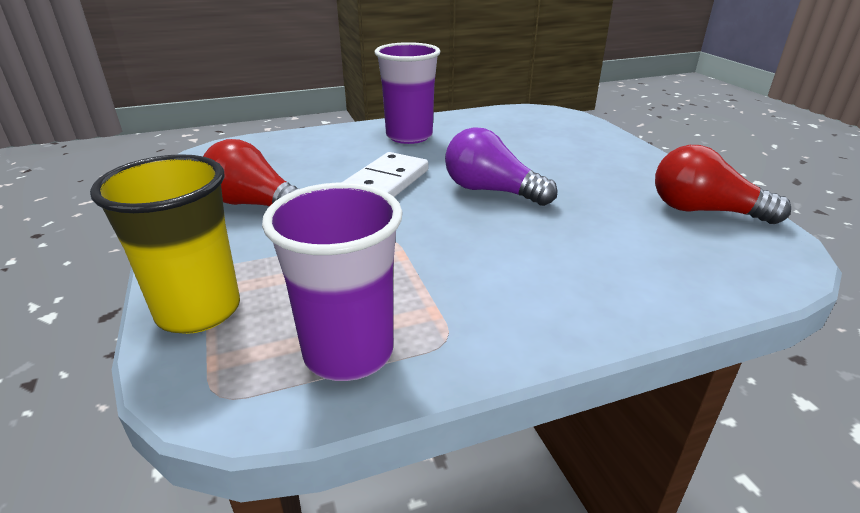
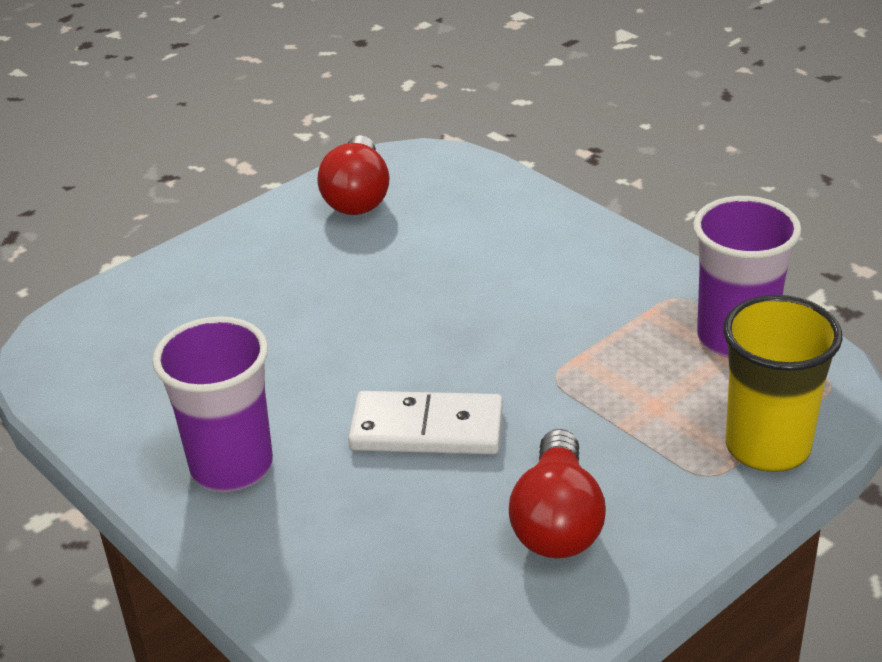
camera: 110 degrees left, 5 degrees up
purple light bulb [445,127,558,206] -> none

